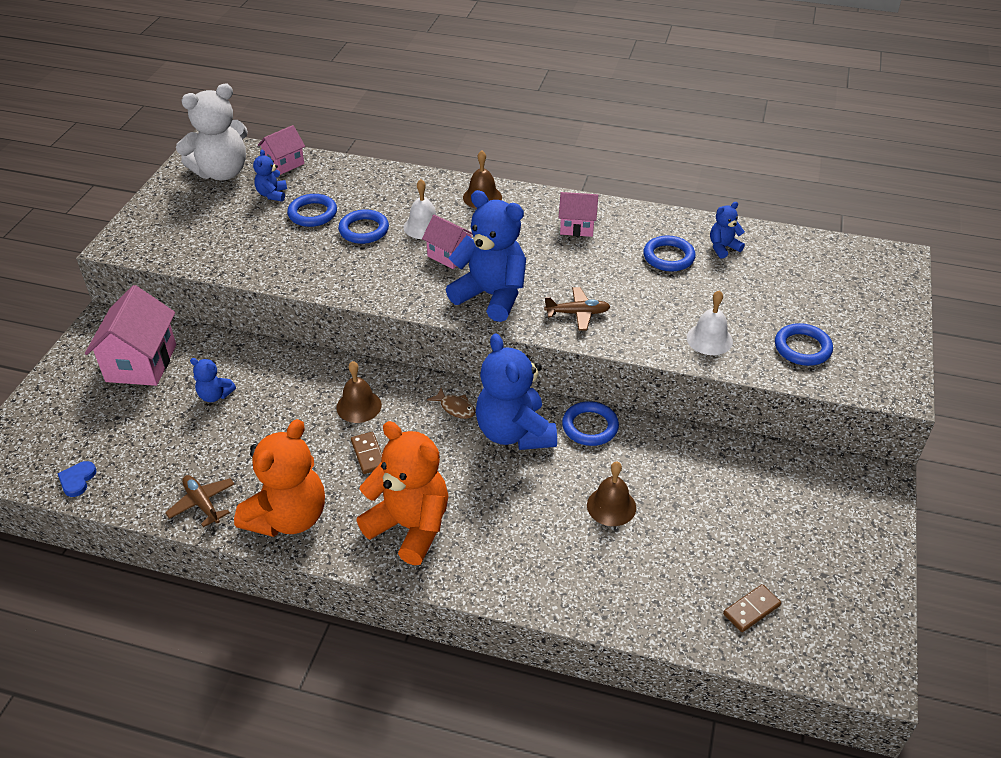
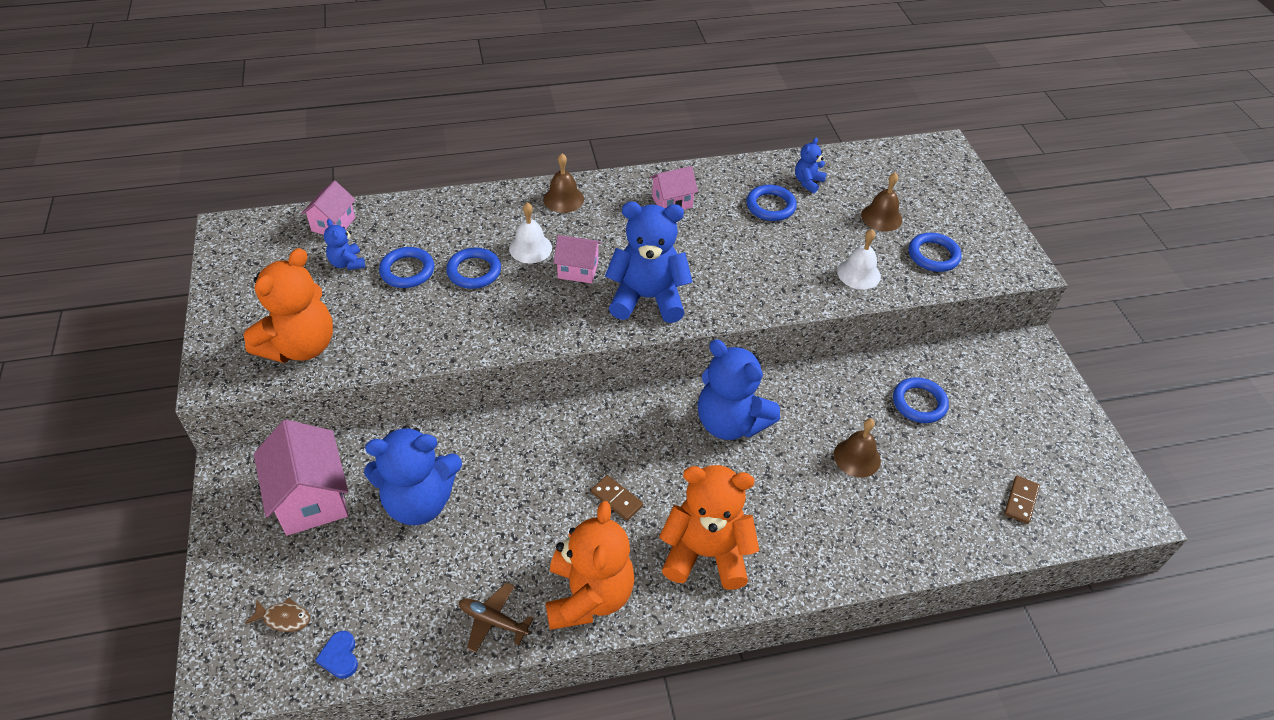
camera: 30 degrees left, 5 degrees up
white teddy bear [176,84,248,180] -> none
blue teddy bear [190,358,236,402] -> blue teddy bear [364,425,462,525], size x2.14
brown bell [336,361,382,423] -> brown bell moved to [861,173,902,232]
brown fish [427,388,475,419] -> brown fish moved to [245,597,310,632]
brown plane [544,287,610,331] -> none
blue ring [562,401,619,446] -> blue ring moved to [893,377,949,423]
none -> orange teddy bear [243,248,333,363]

